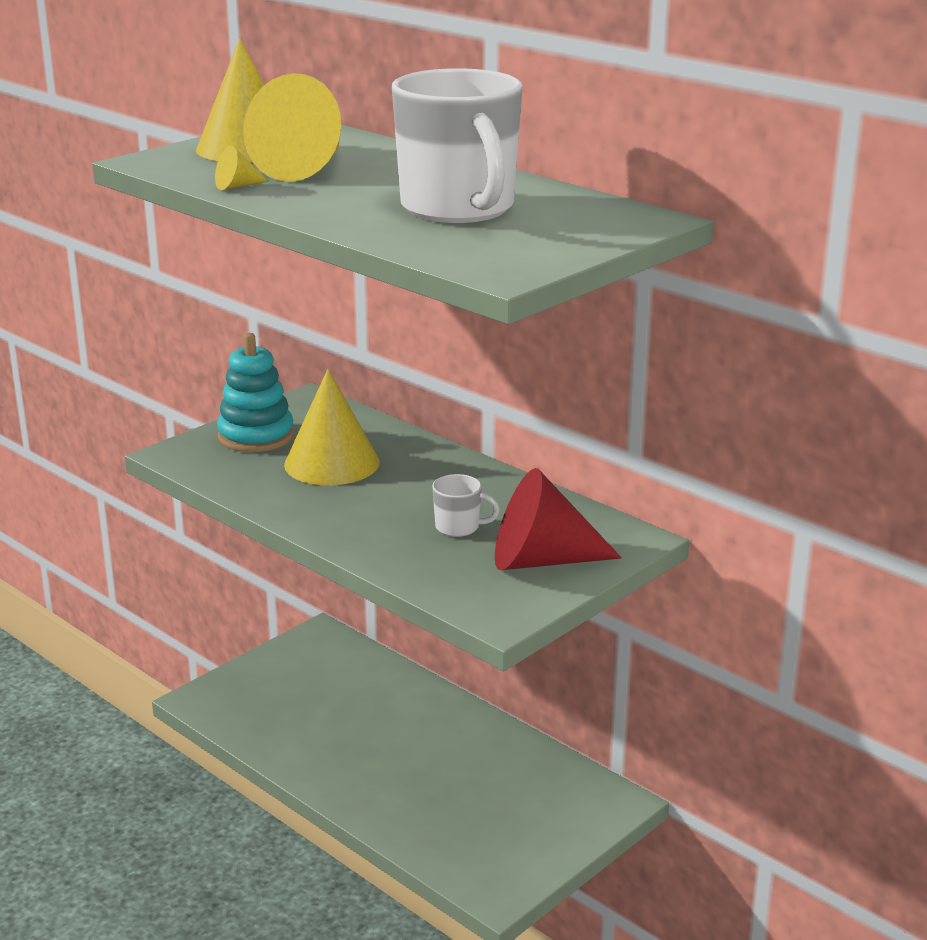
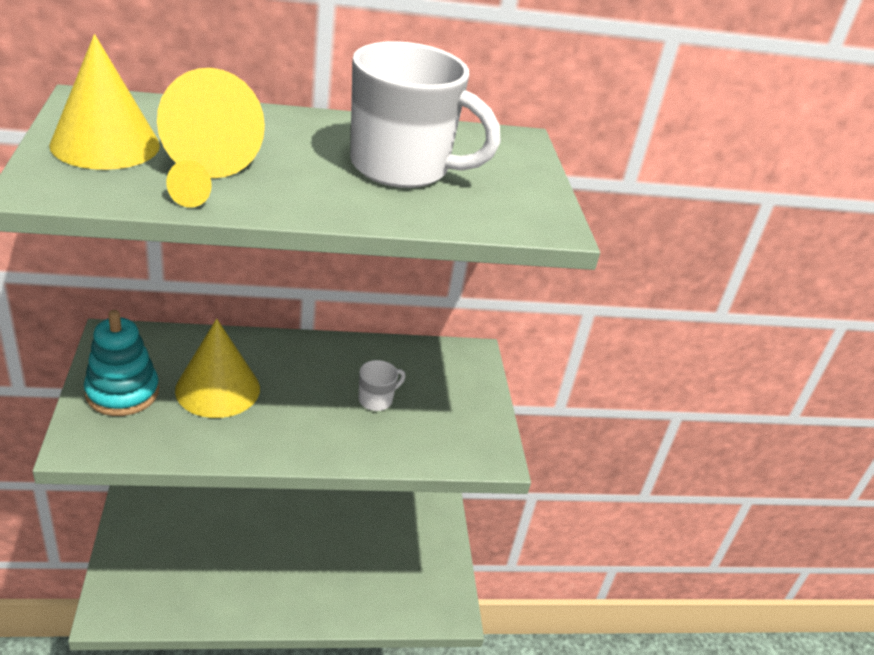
camera: 55 degrees left, 10 degrees up
red cone [495,468,622,570] -> none

